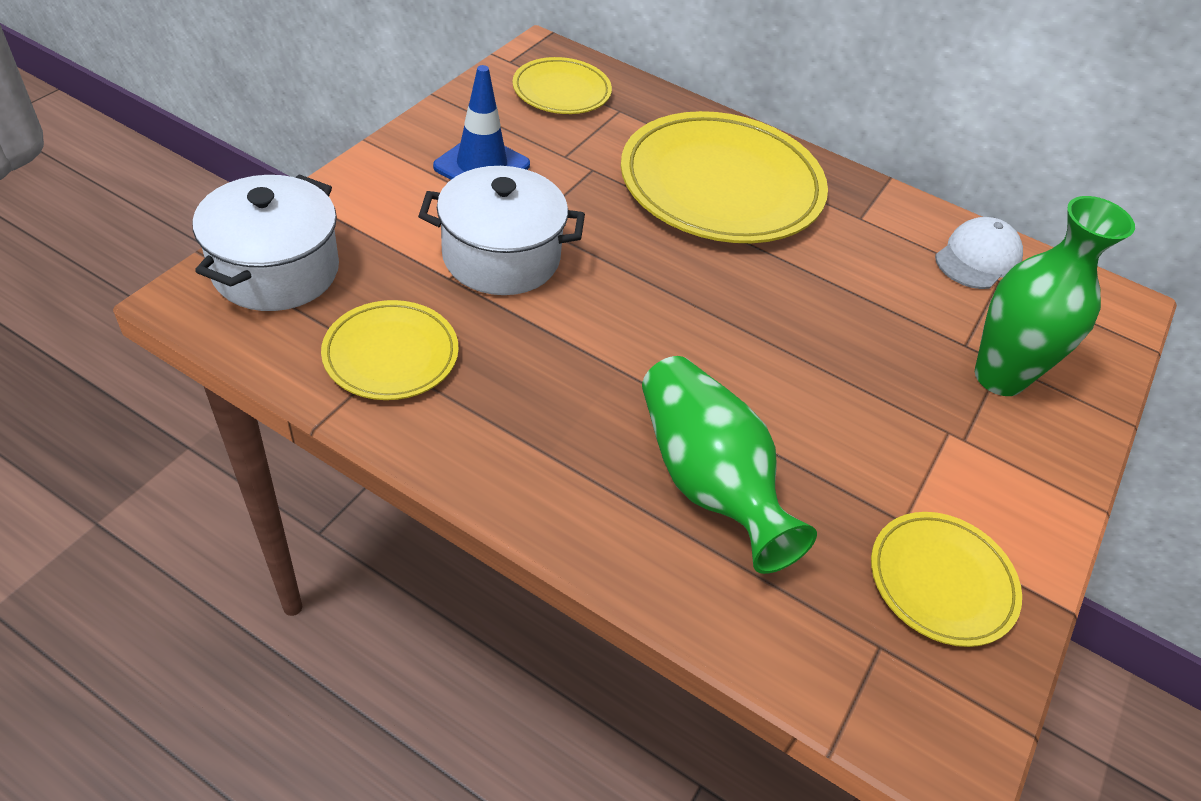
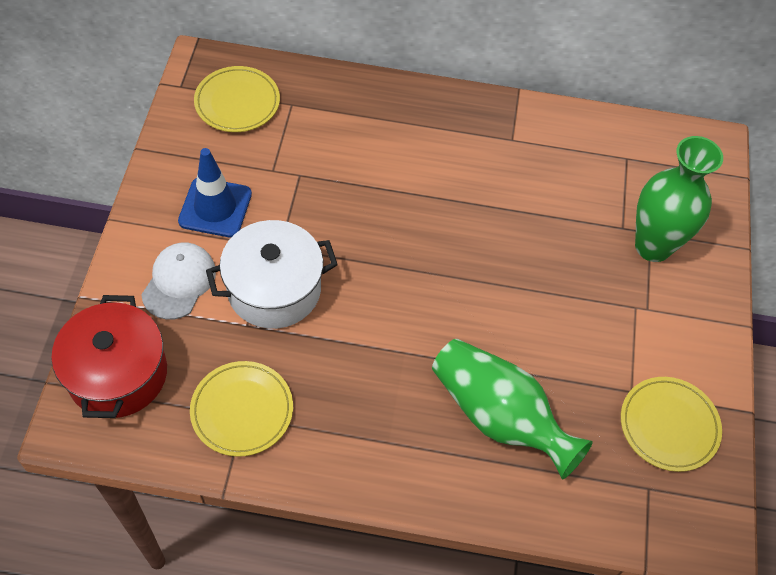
camera: 20 degrees left, 10 degrees up
white pot [192,174,339,311] -> red pot [51,295,167,418]
yellow plate [621,111,828,243] -> none
white cap [935,217,1023,289] -> white cap moved to [141,243,216,320]

